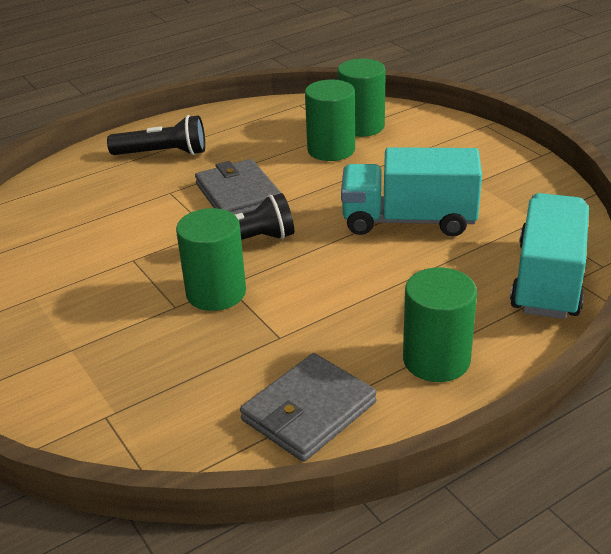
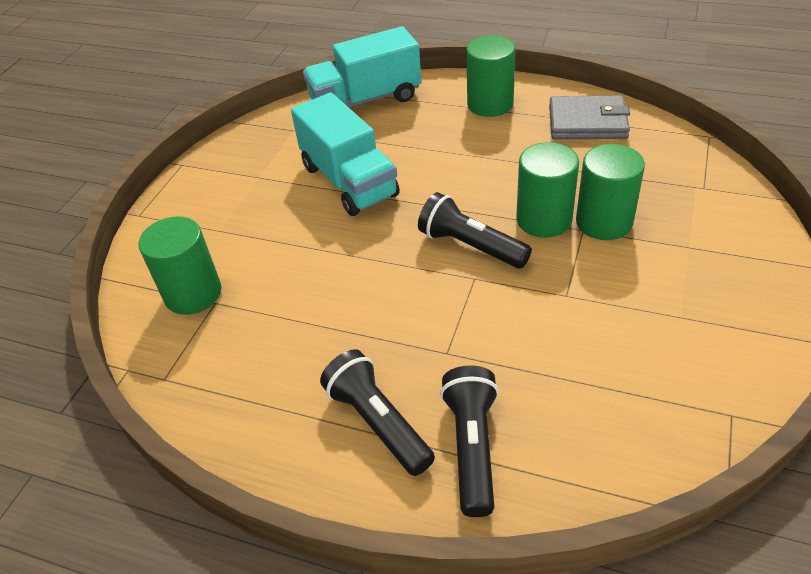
camera: 125 degrees left, 10 degrees up
grey wallet [195,159,281,215] -> none
green cylinder [305,80,355,161] -> green cylinder moved to [576,144,645,240]
none -> black flashlight [440,366,499,517]

